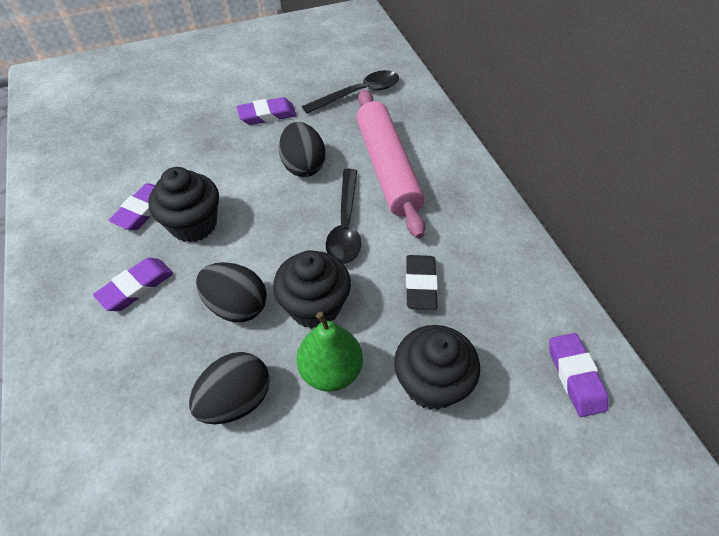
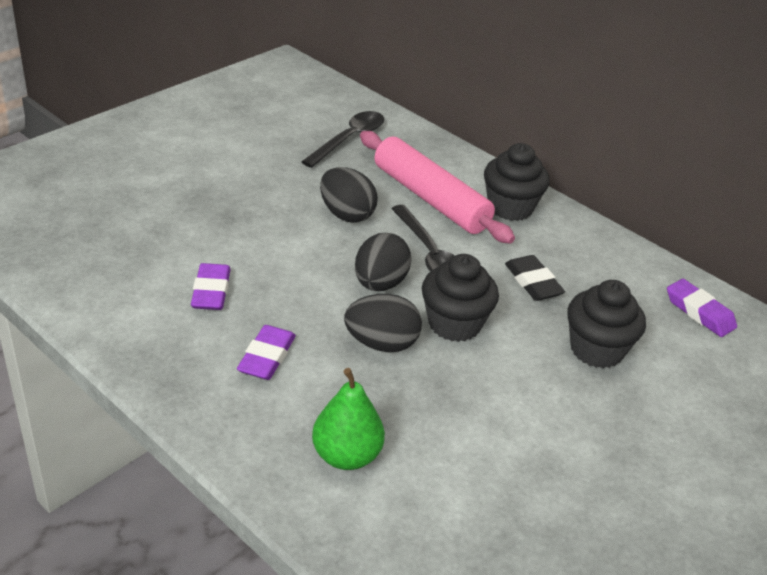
camera: 30 degrees left, 15 degrees down
black cupcake [148,167,219,242] -> black cupcake moved to [484,143,550,221]
black egg [189,352,270,424] -> black egg moved to [355,233,412,291]
purple eraser [237,97,296,125] -> none
green pear [297,312,363,392] -> green pear moved to [312,368,385,470]

